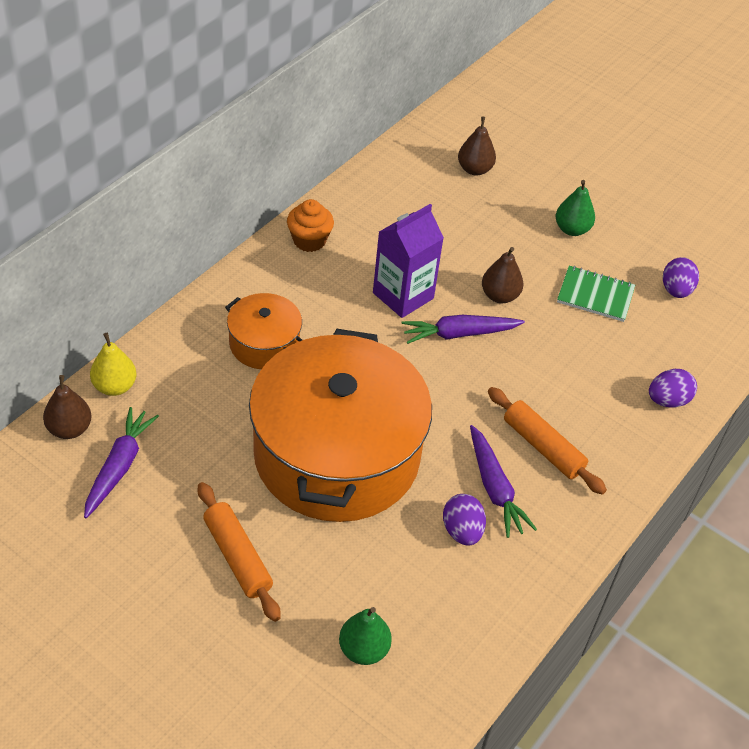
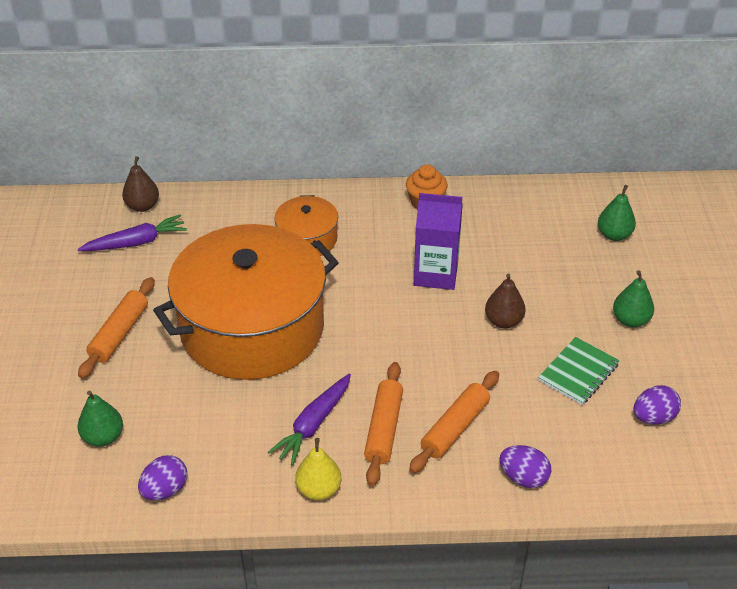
camera: 55 degrees right, 5 degrees down
yellow pear [90,333,136,396] -> yellow pear moved to [295,438,341,500]
purple carrot [401,315,525,344] -> none
purple egg [443,494,486,546] -> purple egg moved to [138,455,187,500]
brown pear [458,117,496,176] -> green pear [598,185,636,241]
green notebook [557,266,635,322] -> green notebook turned 60 degrees clockwise [538,337,620,405]
none -> orange rolling pin [409,371,499,473]

